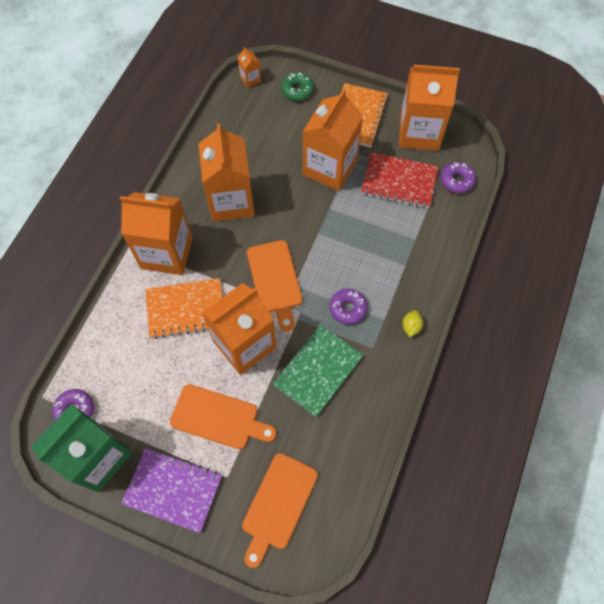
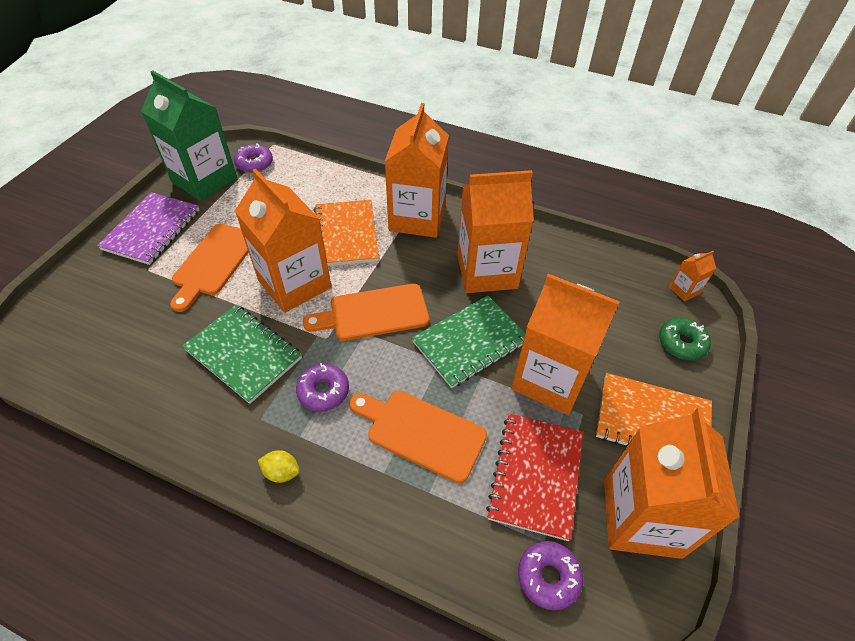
camera: 90 degrees right, 15 degrees down
orange cutting board [242,453,318,568] -> orange cutting board moved to [349,391,487,483]
none -> green notebook [412,295,525,388]

